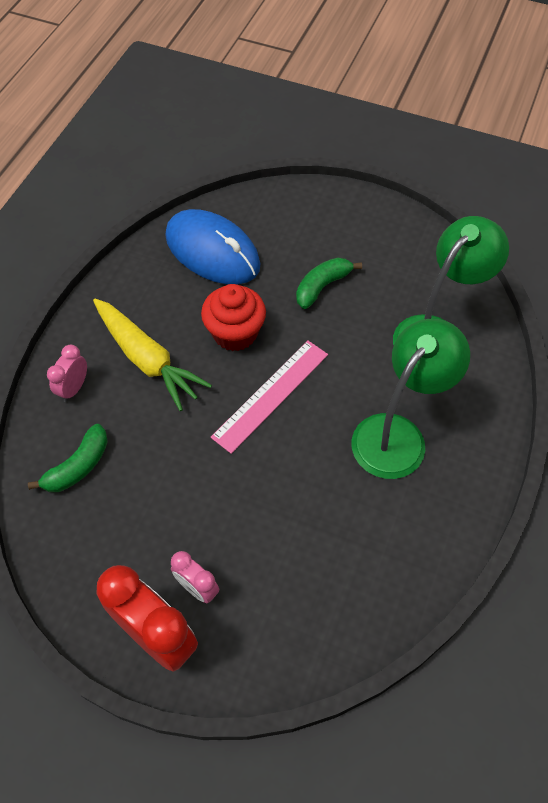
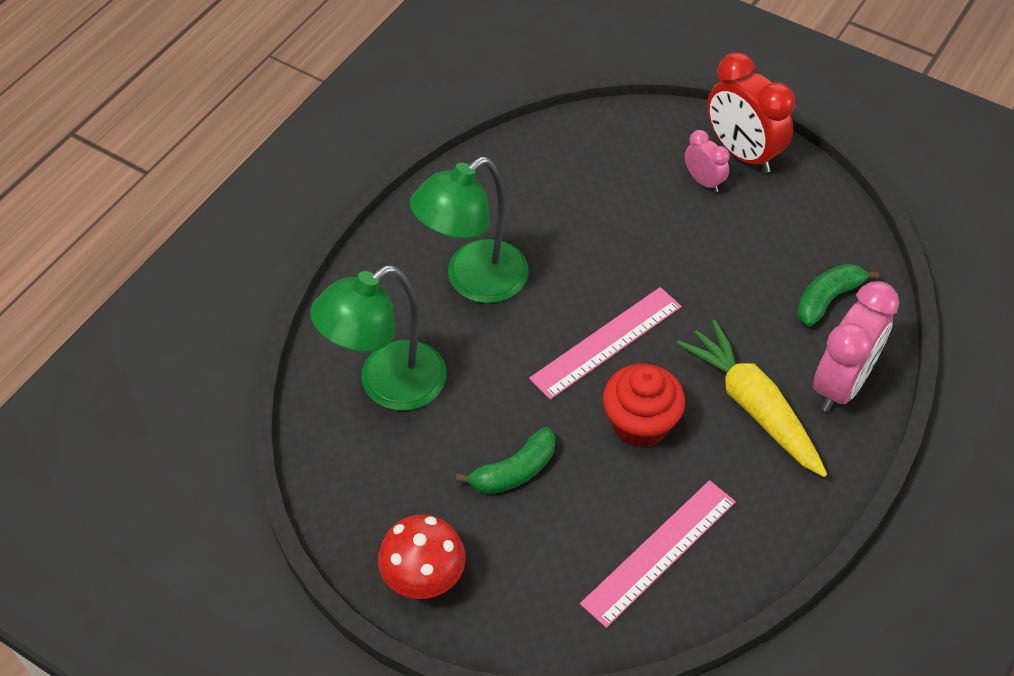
camera: 170 degrees left, 5 degrees down
pink clock [47,345,87,402] -> pink clock [813,281,899,412], size x1.90
blue mouse [165,209,260,284] -> pink ruler [580,480,736,628]
none -> red mushroom [378,515,466,599]

